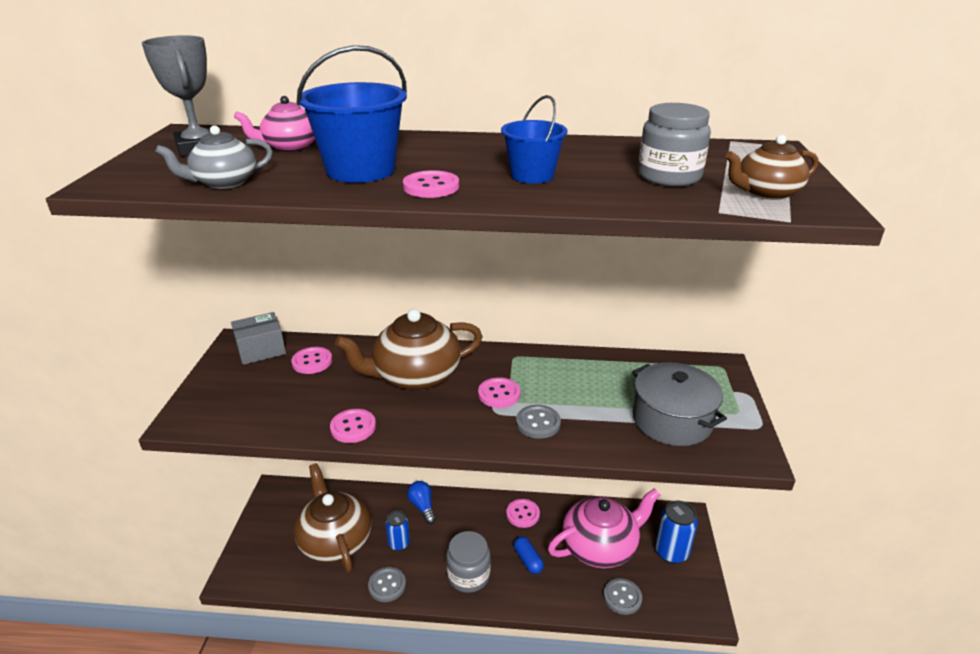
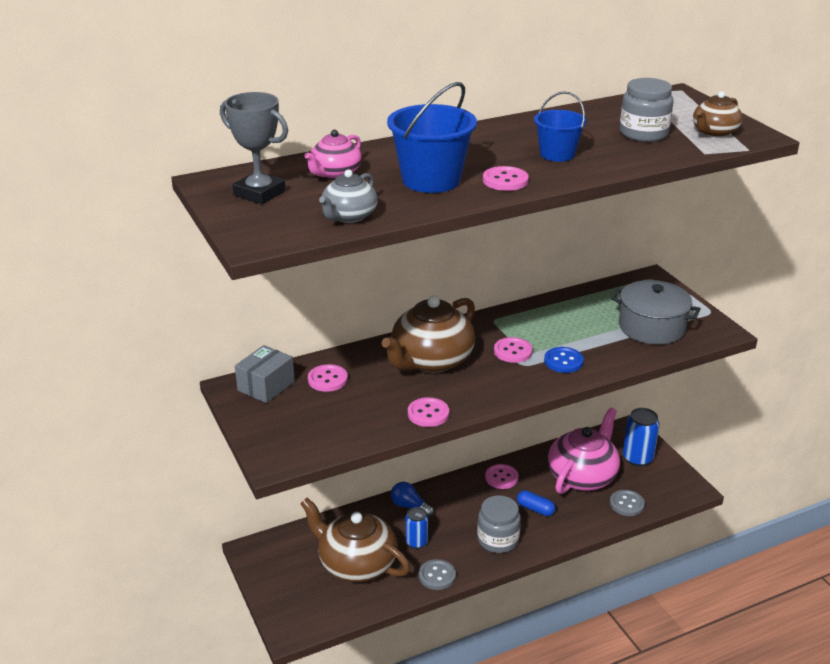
camera: 30 degrees left, 0 degrees up
grey button [516,405,561,439] -> blue button [544,347,584,373]

